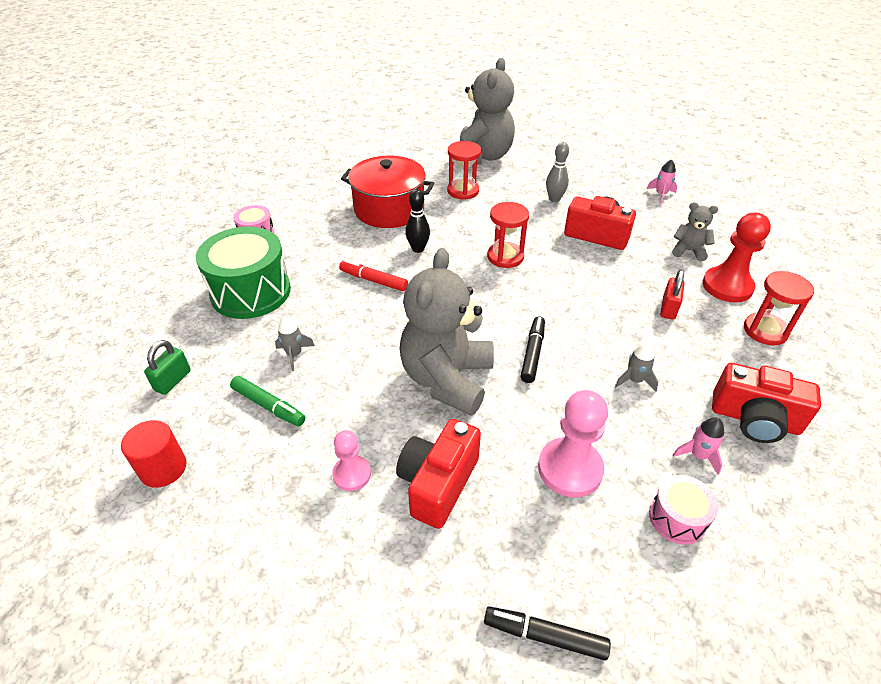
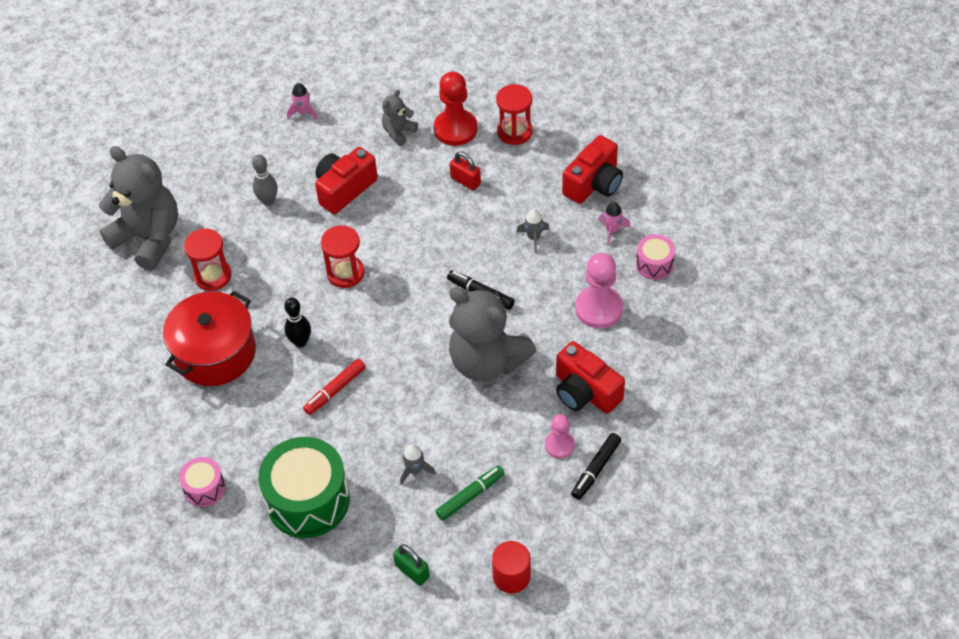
camera: 70 degrees left, 10 degrees up
black marker [484,606,611,661] -> black marker moved to [571,433,621,500]

